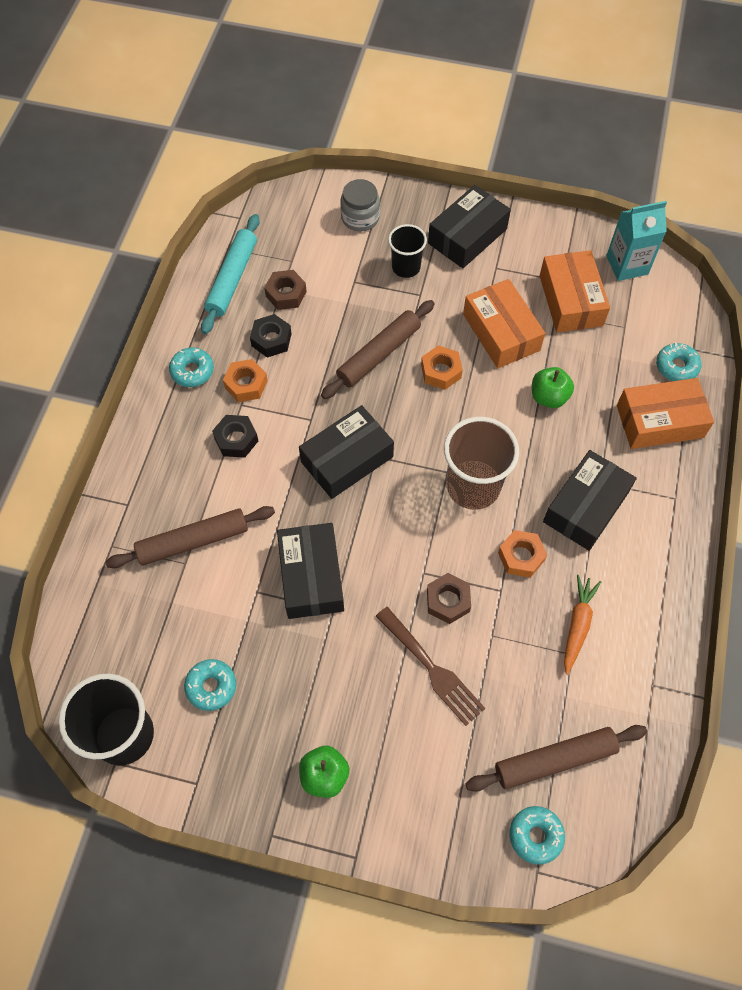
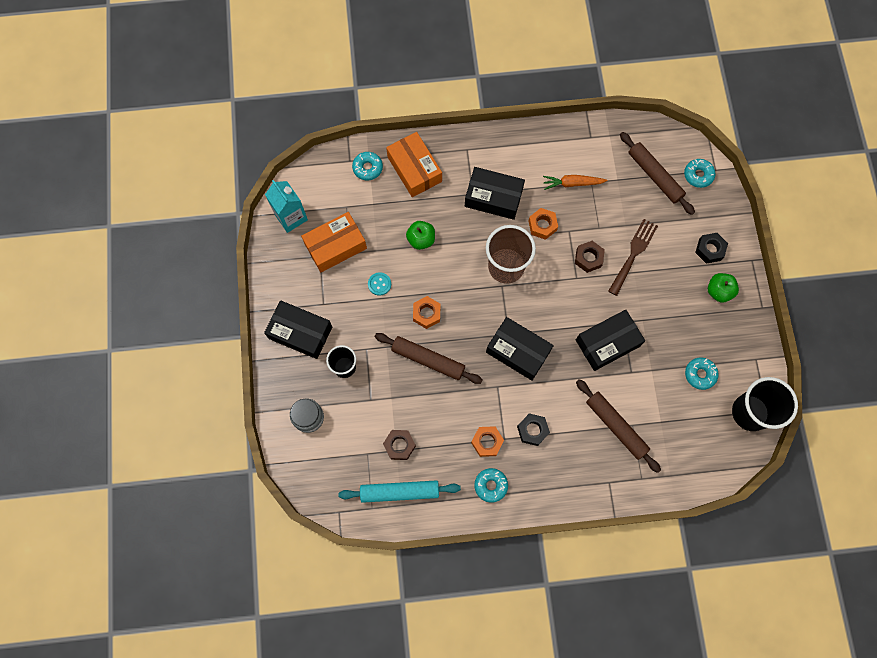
camera: 110 degrees left, 10 degrees up
black nut [250,314,291,358] -> black nut moved to [695,233,728,263]
orange box [463,279,545,368] -> turquoise button [368,272,391,296]

